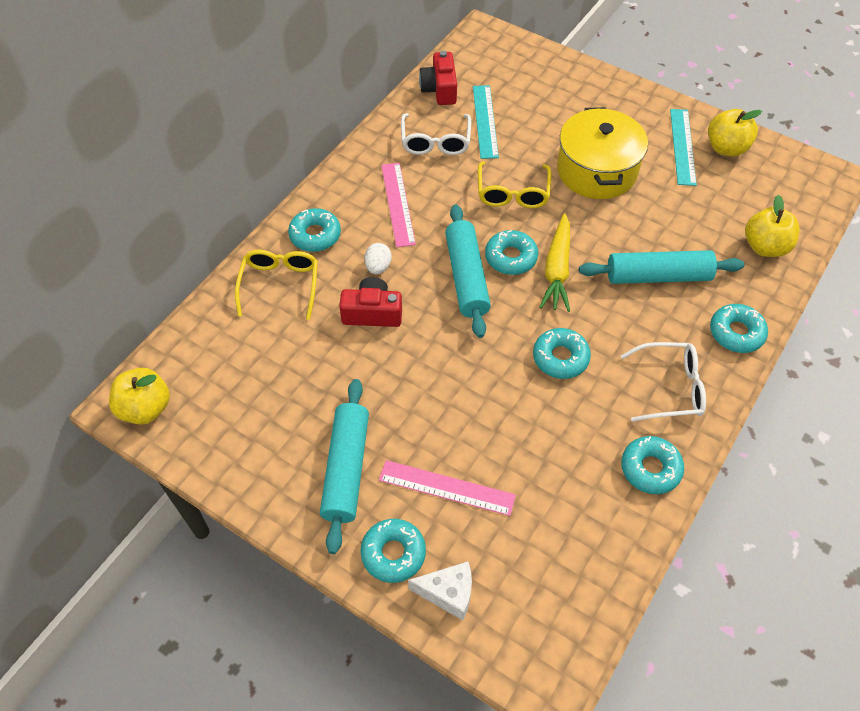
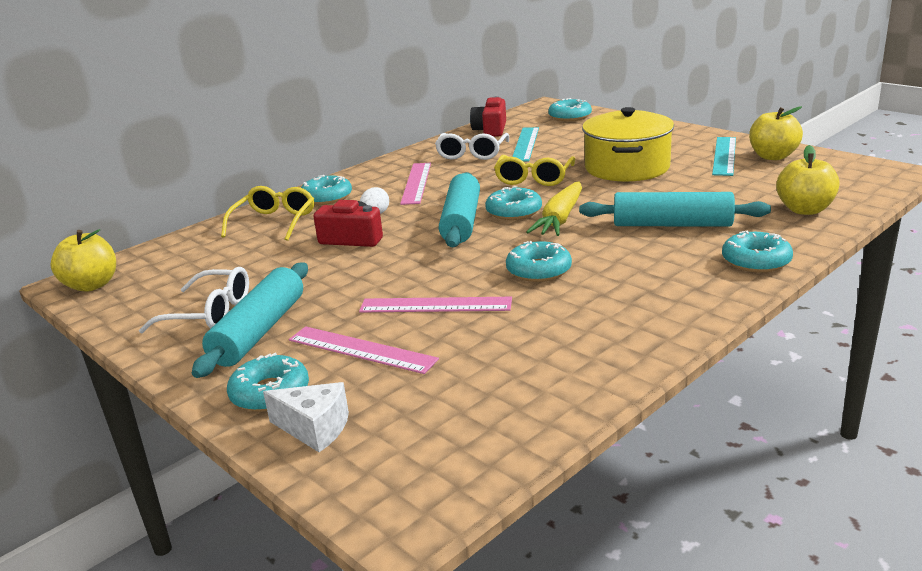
camera: 15 degrees right, 30 degrees down
white glasses [621,342,706,422] -> white glasses moved to [139,267,249,333]
turquoise donut [621,436,684,494] -> turquoise donut moved to [548,98,592,121]
none -> pink ruler [359,297,512,313]

